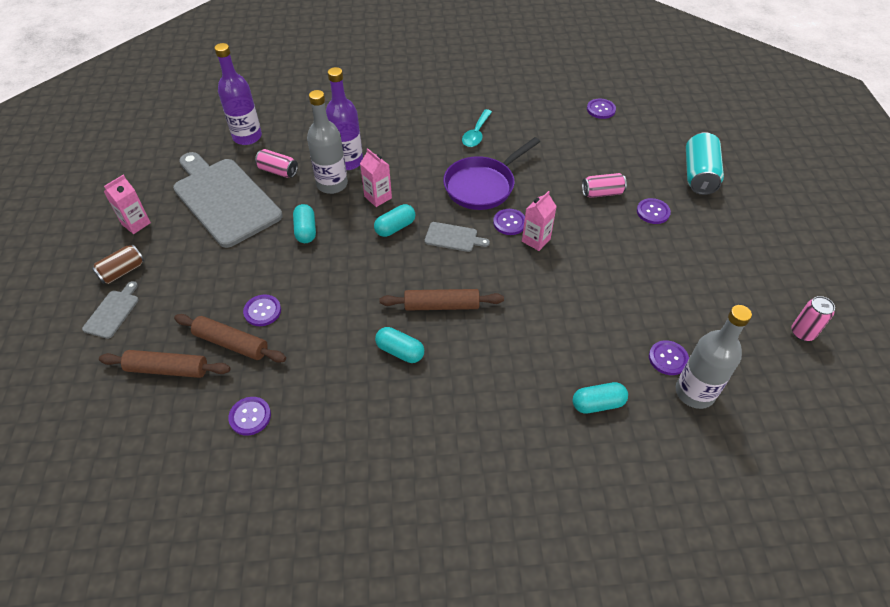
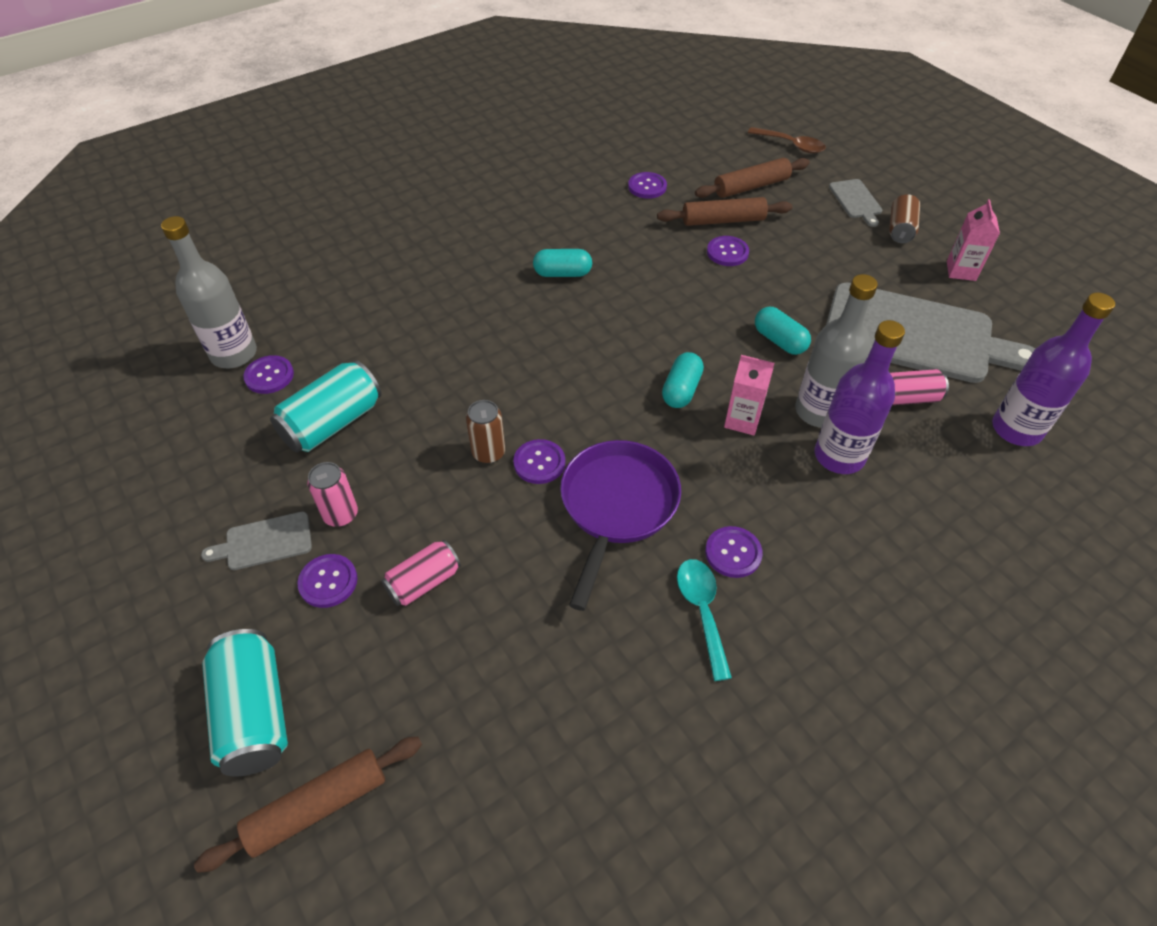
camera: 150 degrees right, 0 degrees up
brown rolling pin [380,289,504,311] -> brown rolling pin moved to [194,737,422,873]
grey cutting board [425,222,490,252] -> grey cutting board moved to [201,512,312,570]
pink carton [522,191,557,251] -> brown can [466,400,505,463]
turquoise capsule [572,382,628,414] -> none
purple button [587,98,616,119] -> purple button moved to [705,526,763,578]
pink can [791,296,835,341] -> pink can moved to [307,462,358,527]
none -> turquoise can [270,360,381,452]
none -> brown spoon [748,127,826,153]

